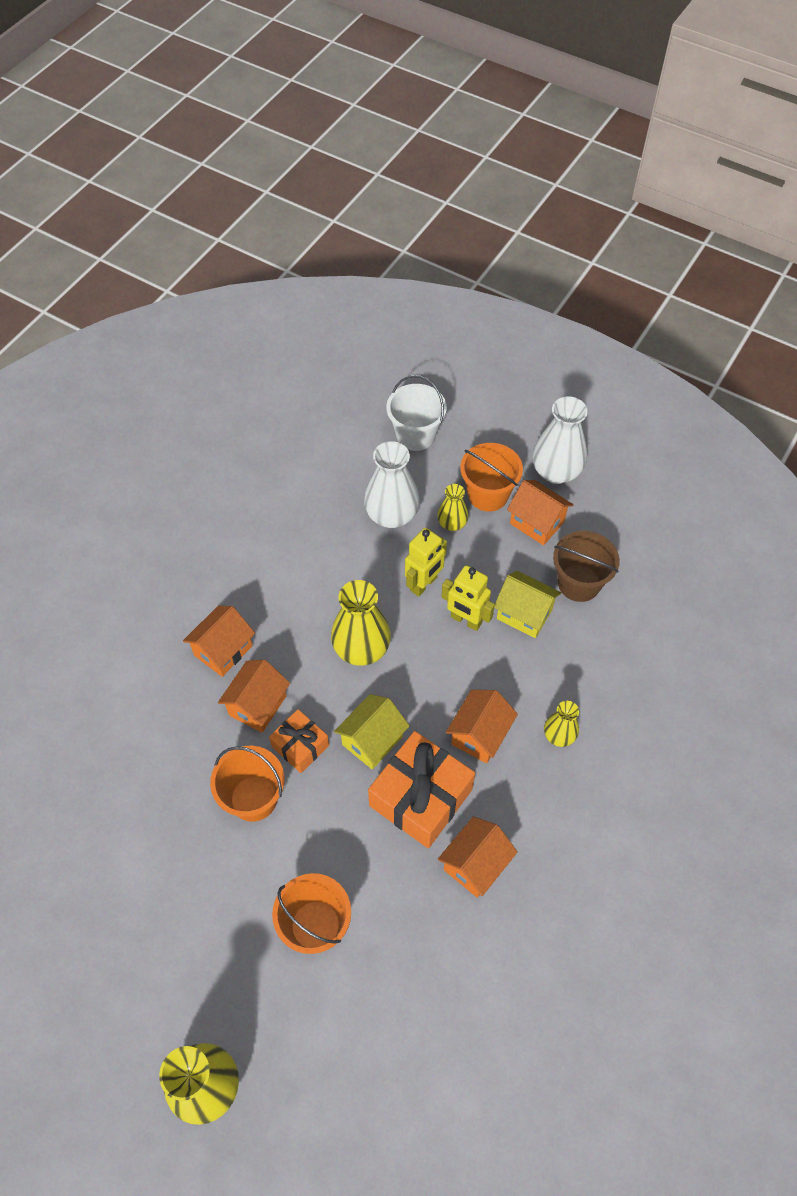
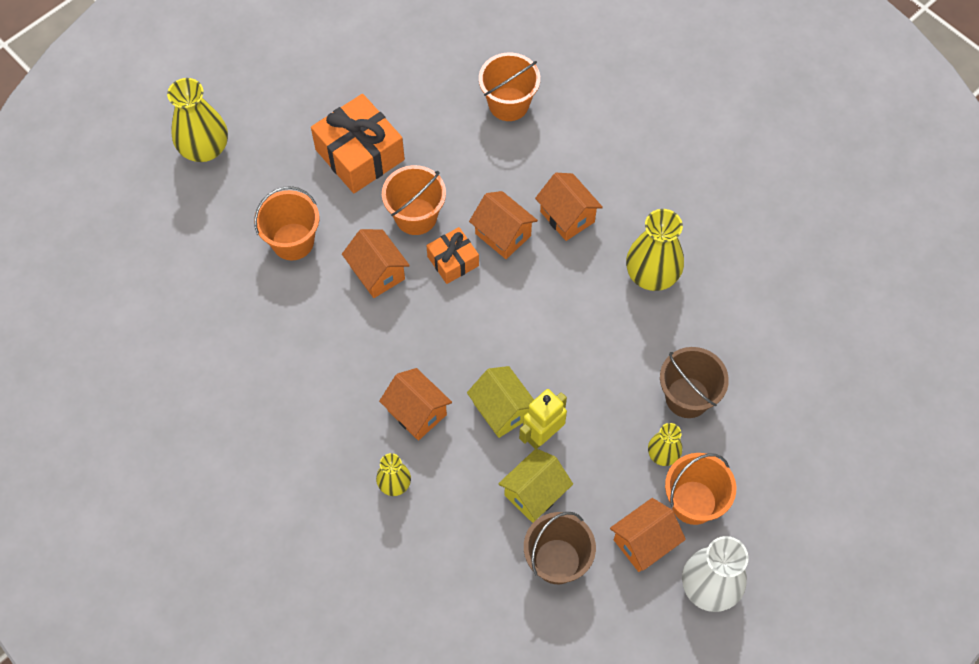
camera: 105 degrees right, 5 degrees up
yellow vase [331,580,391,666] -> yellow vase moved to [626,209,684,291]
yellow house [334,694,410,769] -> yellow house moved to [467,366,534,438]
white vase [364,441,420,528] -> brown bucket [660,347,729,418]
orange gift [368,731,475,848] -> orange gift moved to [311,94,405,193]
white bucket [386,375,447,451] -> none
yellow robot [405,528,447,597] -> none
orange house [438,816,518,897] -> orange house moved to [342,229,410,298]
none -> orange bucket [479,53,540,121]

